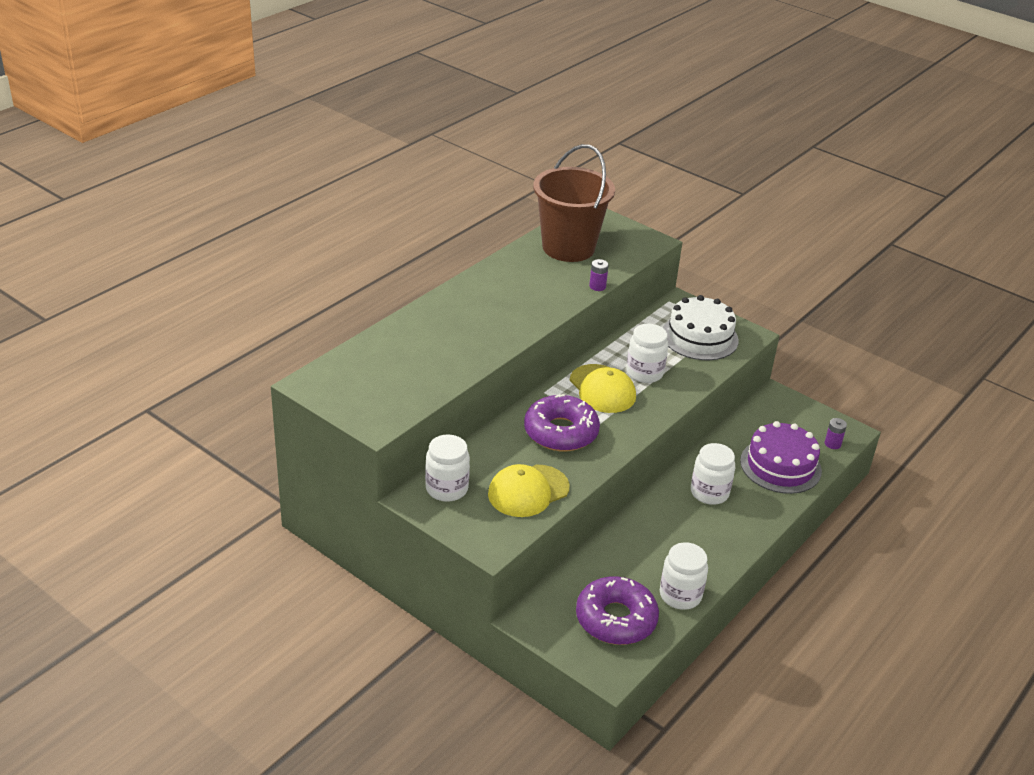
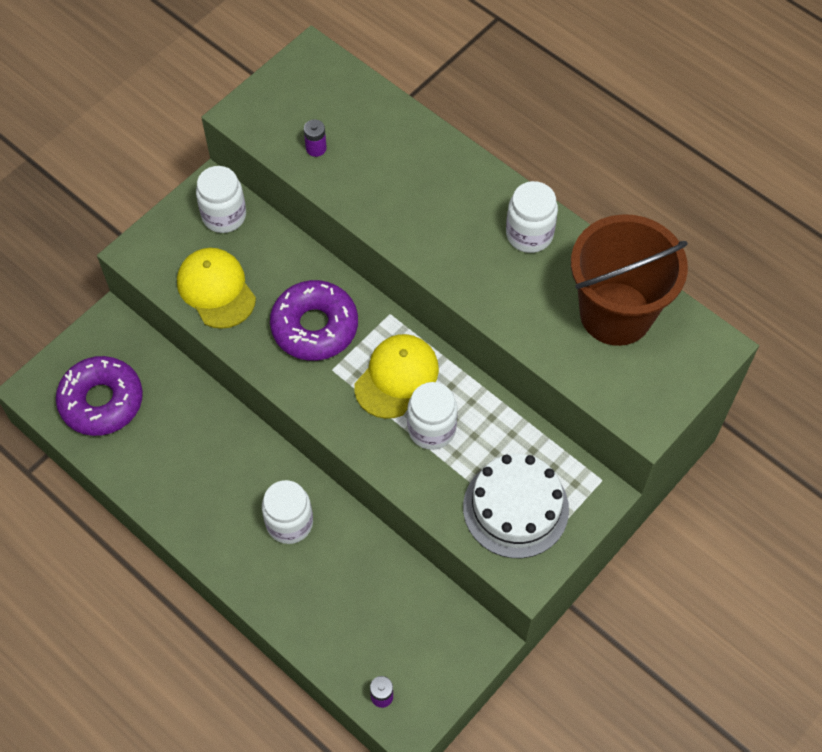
camera: 95 degrees right, 25 degrees up
yellow cap [570,364,636,413] -> yellow cap turned 150 degrees clockwise [354,334,439,419]
purple battery [589,259,609,291] -> purple battery moved to [304,119,327,157]
white jar [660,542,708,610] -> white jar moved to [506,181,558,253]
purple cake [740,421,822,494] -> none

